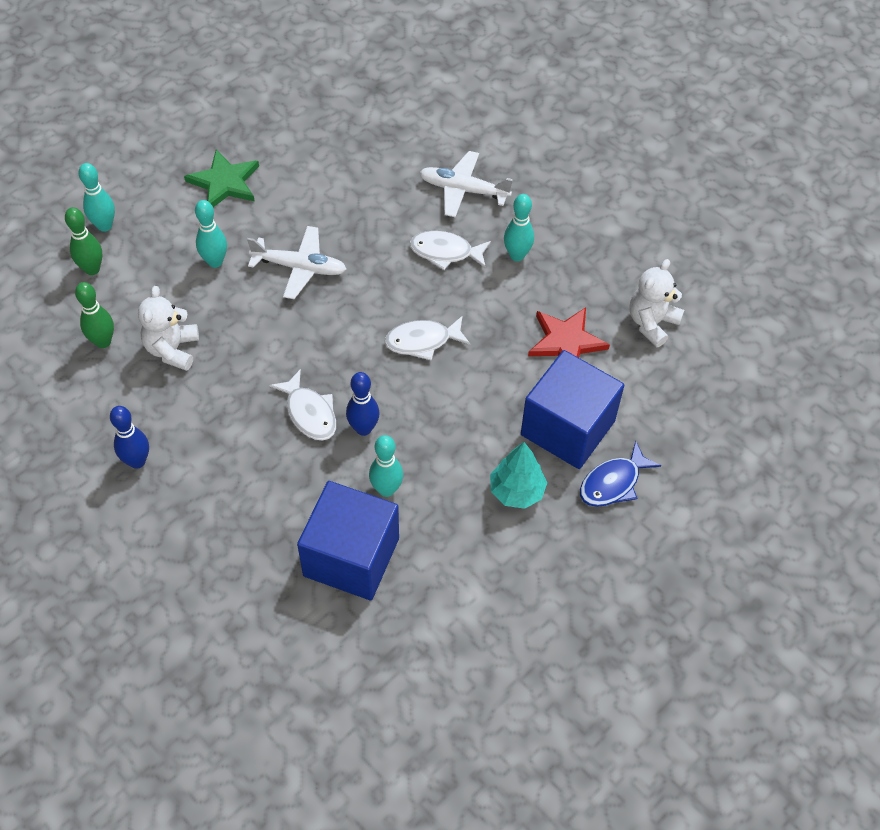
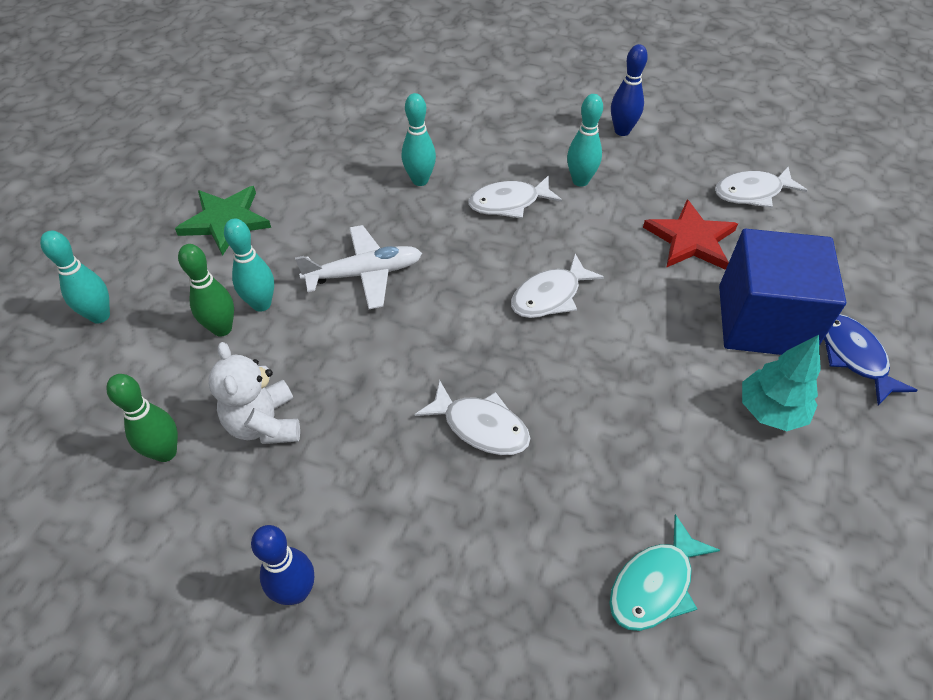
camera: 25 degrees left, 5 degrees down
green bowling pin [65,207,102,275] -> green bowling pin moved to [178,244,234,336]
blue cube [297,481,399,600] -> turquoise fish [609,514,720,631]
blue bowling pin [346,372,379,436] -> blue bowling pin moved to [611,44,648,136]
turquoise bowling pin [369,435,403,497] -> turquoise bowling pin moved to [402,93,436,186]
white plane [419,151,513,217] -> none
blue fish [580,441,661,507] -> blue fish turned 135 degrees clockwise [824,314,918,405]
white teddy bear [629,259,684,347] -> white fish [715,167,808,208]

